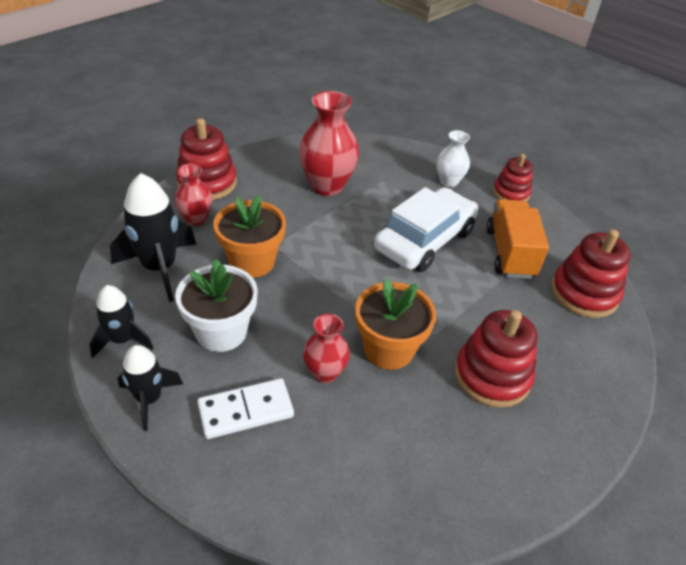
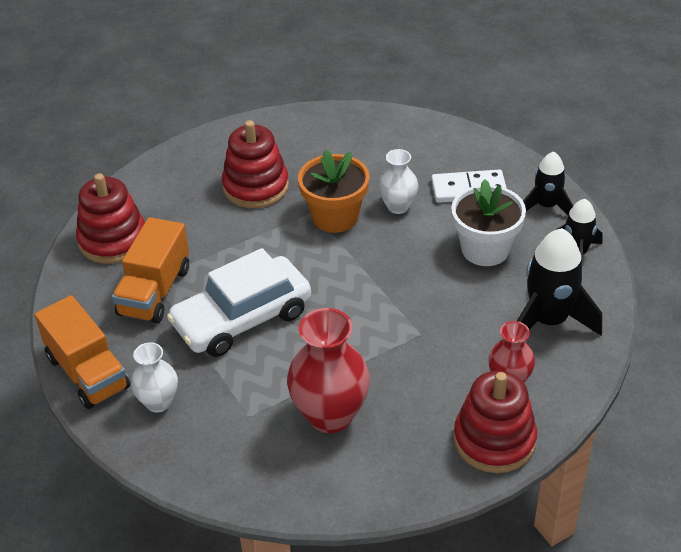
camera: 160 degrees left, 0 degrees up
orange flower pot [213,195,286,278] -> none
red vase [303,314,350,383] -> white vase [378,149,418,214]
red stacking toy [493,154,533,201] -> orange truck [35,295,130,409]

